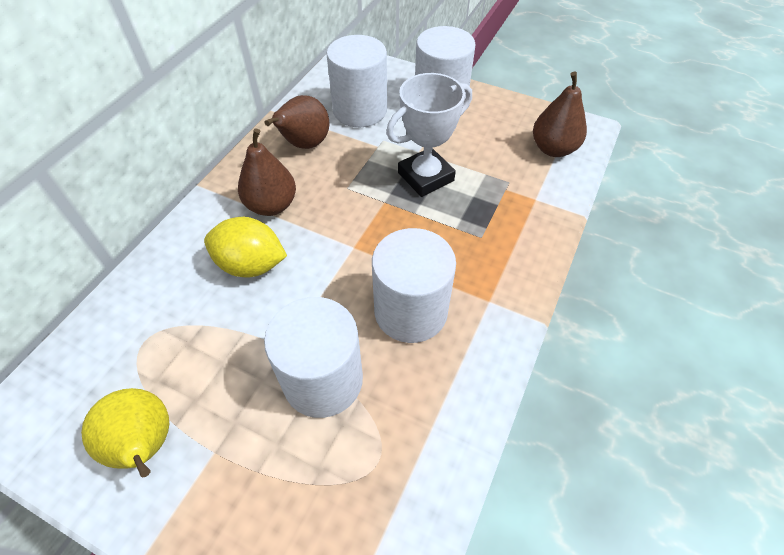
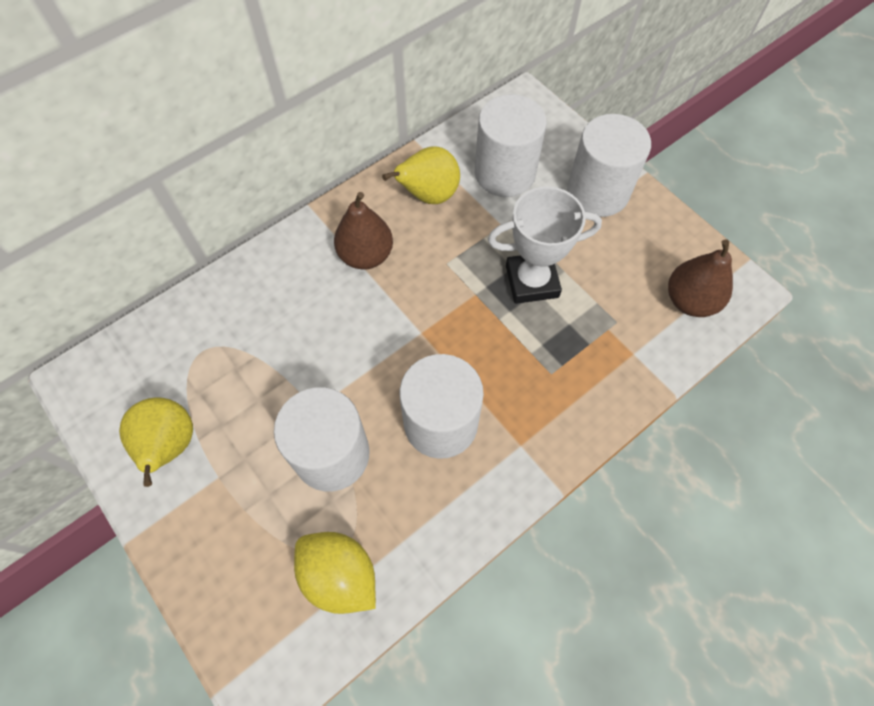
camera: 25 degrees right, 10 degrees up
yellow lemon [204,217,287,277] -> yellow lemon moved to [294,532,376,614]
brown pear [265,95,329,149] -> yellow pear [382,147,460,204]

